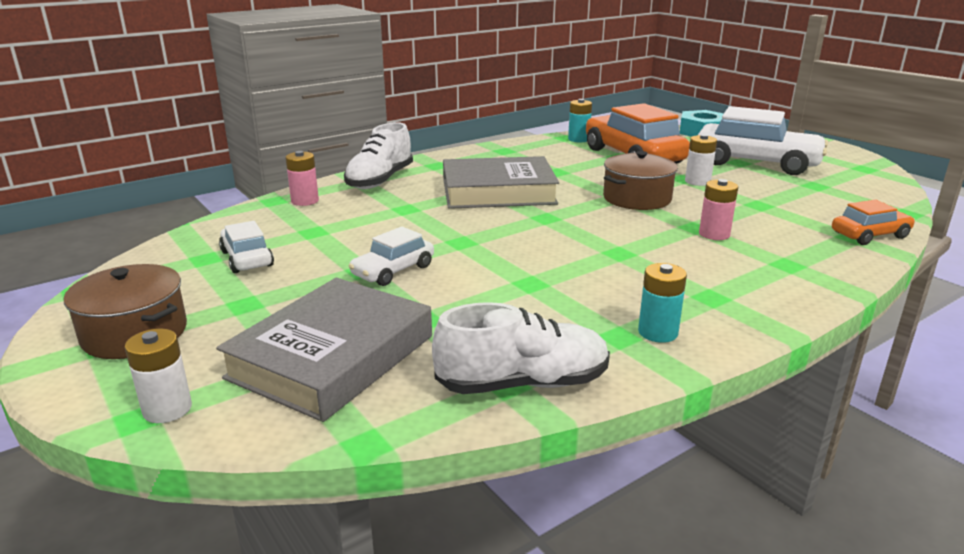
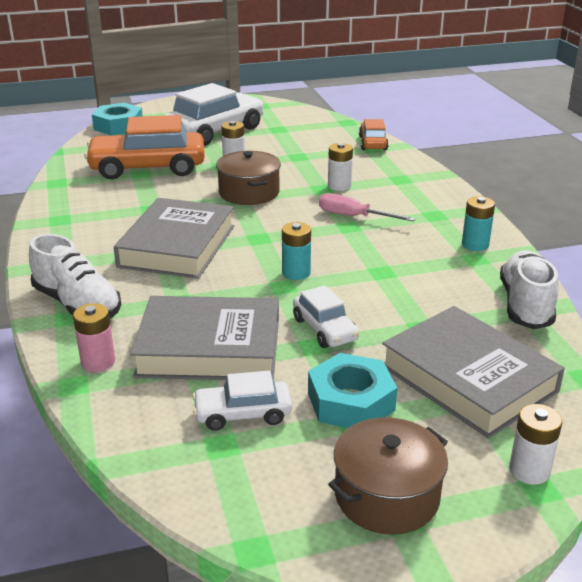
camera: 70 degrees left, 5 degrees up
turquoise battery [568,99,592,143] -> turquoise battery moved to [282,222,311,280]
pink battery [699,179,738,240] -> white battery [328,143,353,191]
none -> grey book [130,296,279,380]
none -> turquoise nut [308,353,397,428]
none -> pink screwdriver [319,193,415,221]

